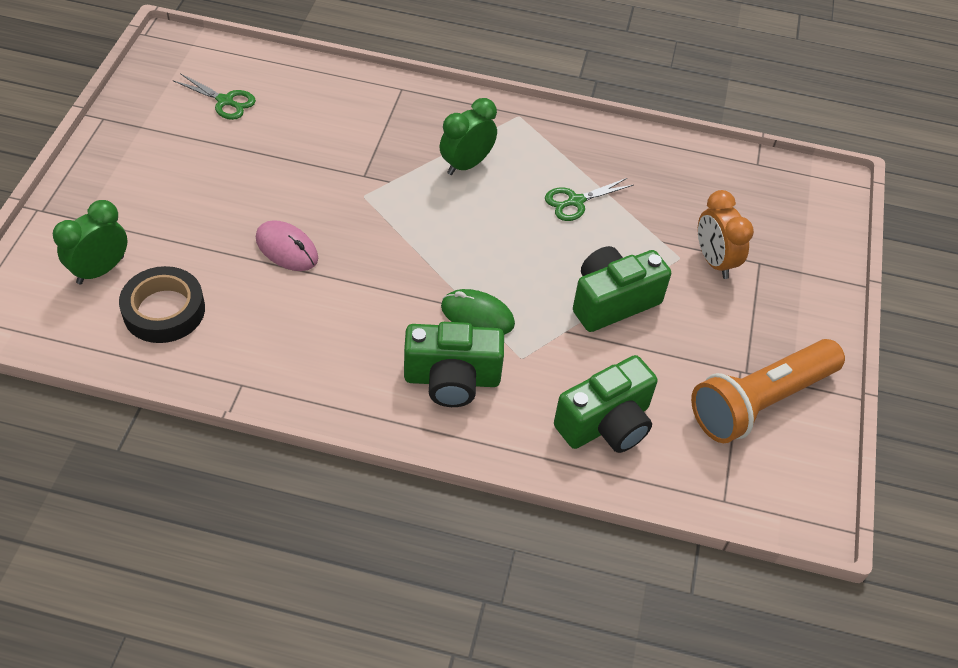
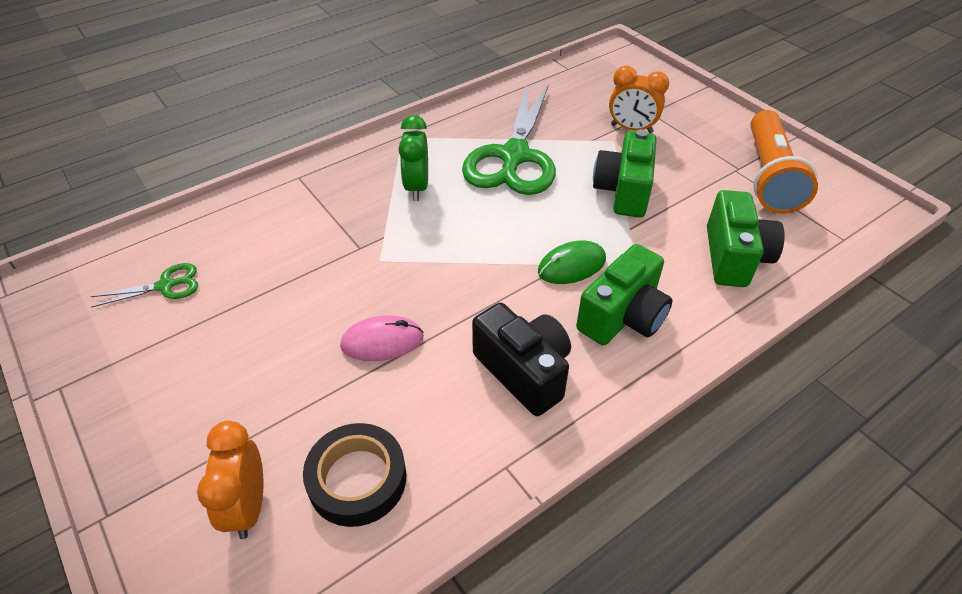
camera: 45 degrees left, 5 degrees down
green clock [53,200,128,284] -> orange clock [197,421,263,539]
green scissors [545,178,634,221] -> green scissors [462,84,556,195], size x2.29
none -> black camera [472,303,571,416]

